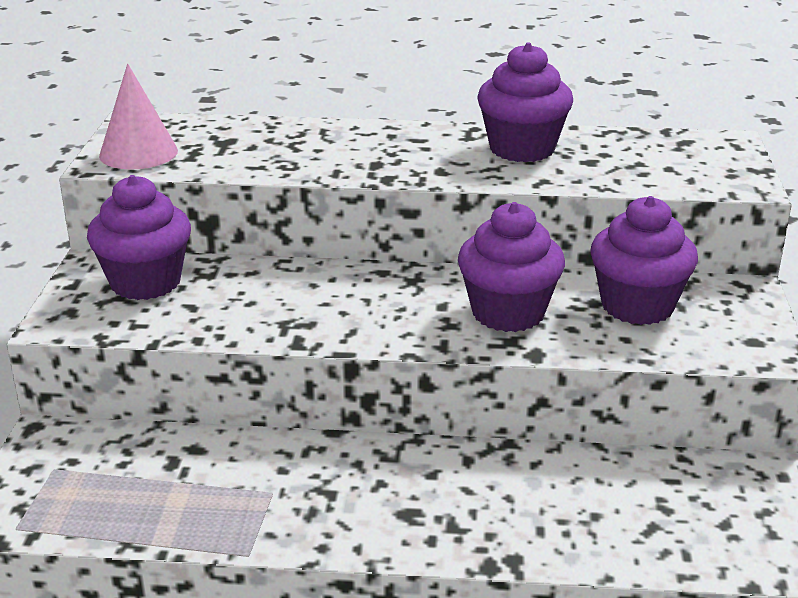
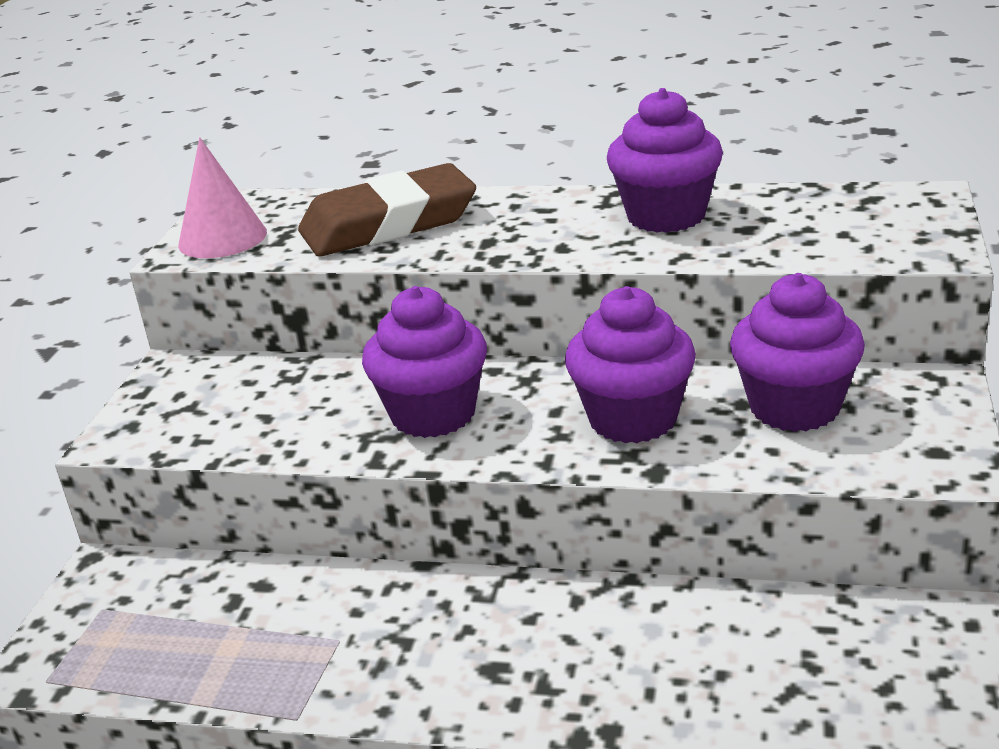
camera: 10 degrees right, 0 degrees up
purple cupcake [87,175,191,300] -> purple cupcake moved to [362,286,487,438]
none -> brown eraser [298,163,476,256]

